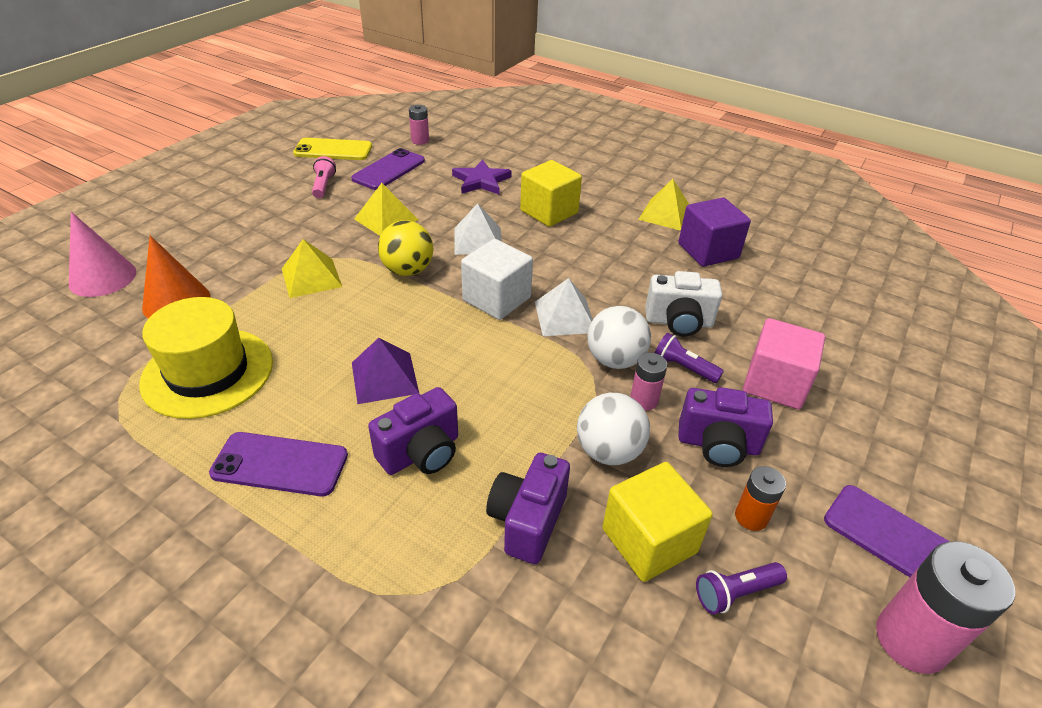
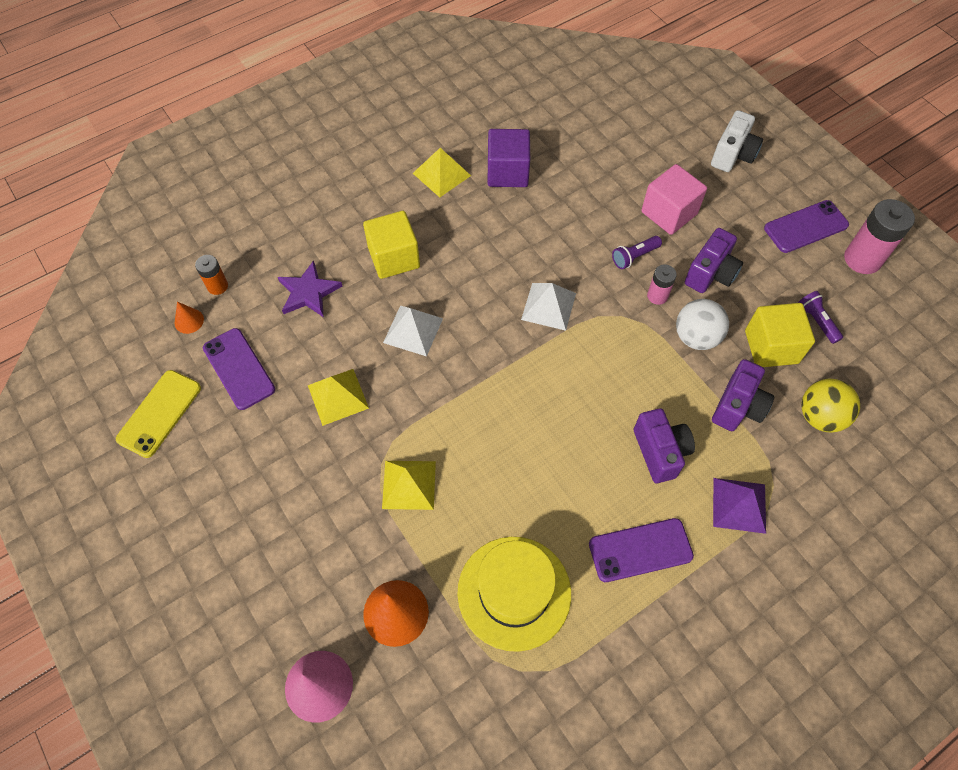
camera: 65 degrees left, 20 degrees up
purple phone [209,432,348,496] -> purple phone turned 45 degrees clockwise [589,518,694,582]
pink flashlight [312,156,336,198] -> none
purple pyramid [352,338,419,404] -> purple pyramid moved to [713,478,766,534]
yellow ball [378,220,434,276] -> yellow ball moved to [802,379,860,433]
pink battery [409,105,429,145] -> orange cone [175,302,204,334]
white cube [461,239,533,320] -> none
purple camera [486,453,570,564] -> purple camera turned 105 degrees counterclockwise [712,359,774,431]
white ball [587,306,651,369] -> none
white camera [645,271,722,336] -> white camera moved to [711,110,763,172]
purple flashlight [696,562,787,614] -> purple flashlight turned 150 degrees clockwise [798,291,843,344]
orange battery [735,466,786,531] -> orange battery moved to [195,255,228,295]

